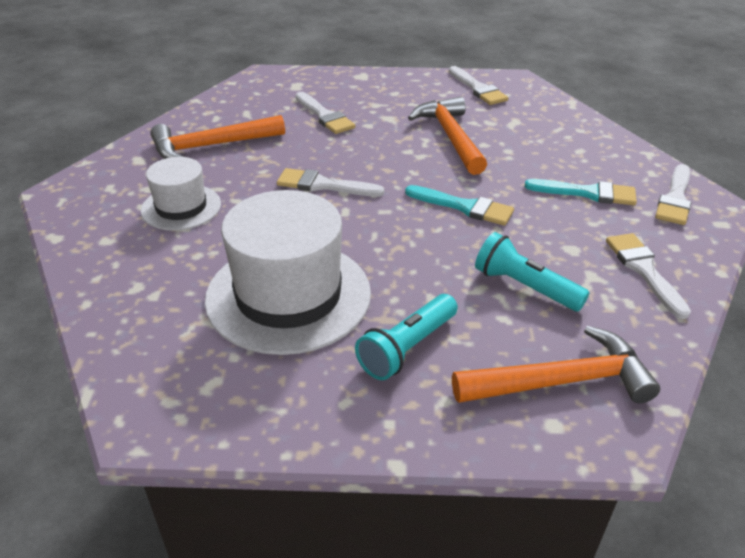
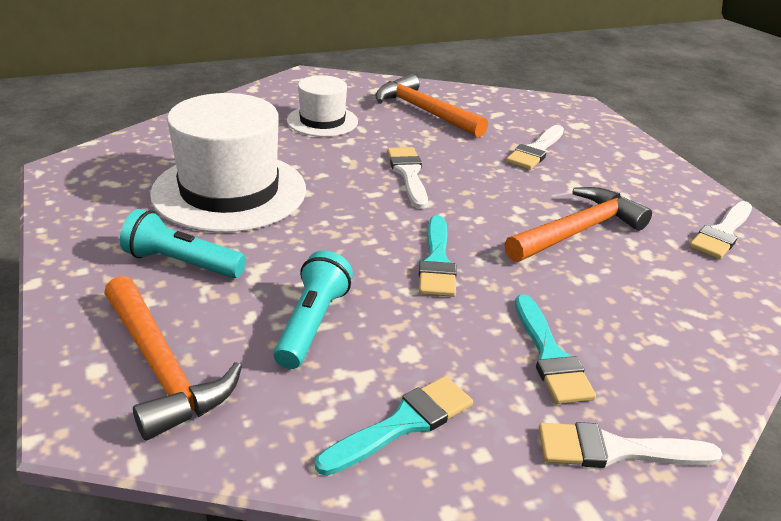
camera: 65 degrees right, 5 degrees down
white brush [606,233,691,319] -> turquoise brush [315,376,473,476]

